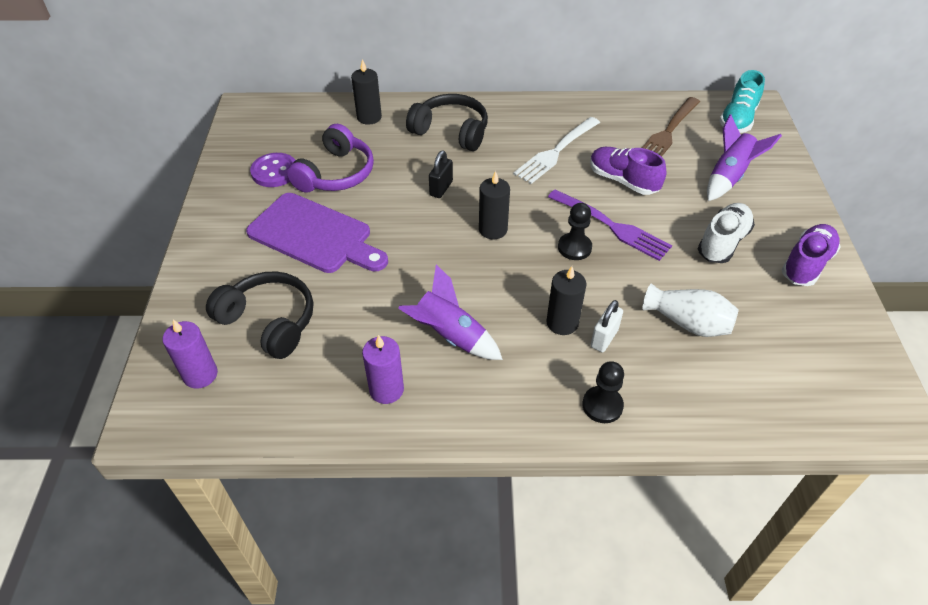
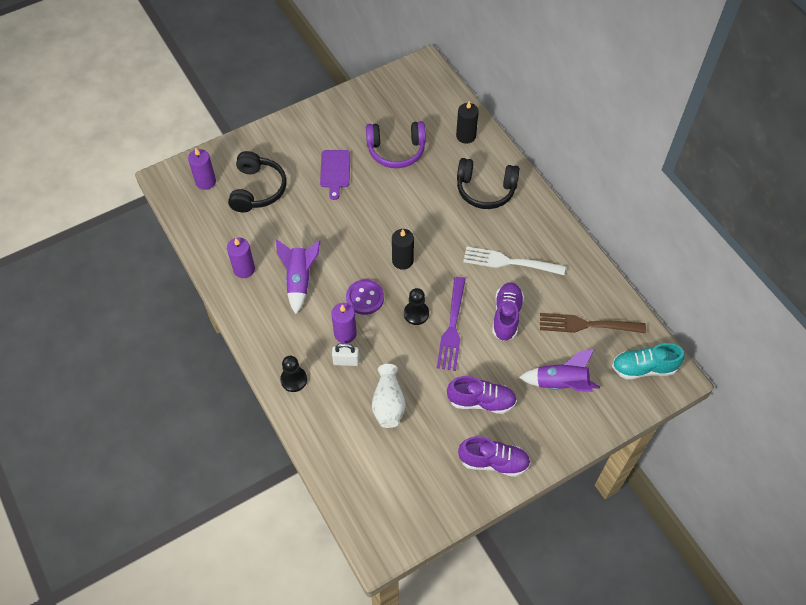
camera: 60 degrees right, 10 degrees up
purple cutting board [246,193,388,273] -> purple cutting board [320,150,350,200], size x0.59
purple button [250,153,296,187] -> purple button moved to [346,279,384,315]
black headphones [406,94,488,151] -> black headphones turned 105 degrees clockwise [457,158,520,209]
black padlock [429,151,453,198] -> none
black candle [546,266,586,335] -> purple candle [331,303,357,343]
white shoe [698,203,755,263] -> purple shoe [447,376,517,414]

